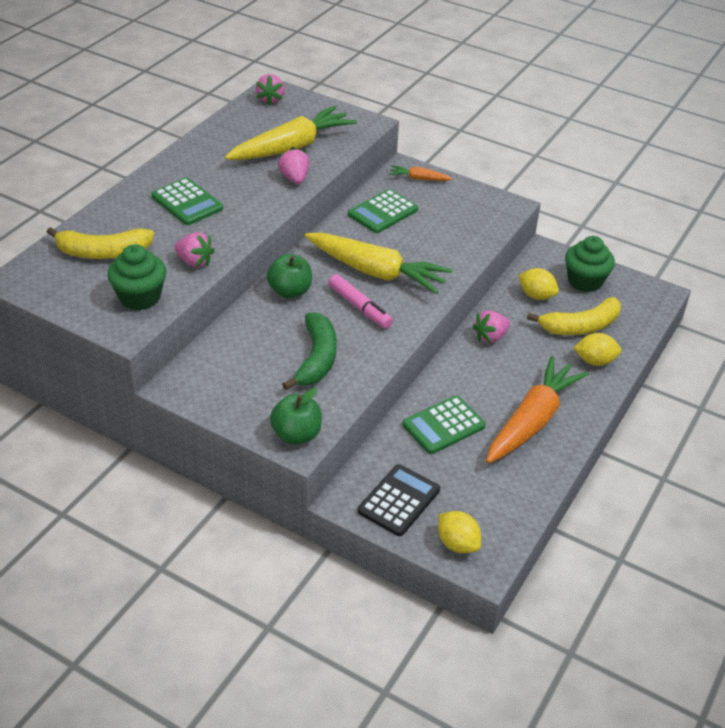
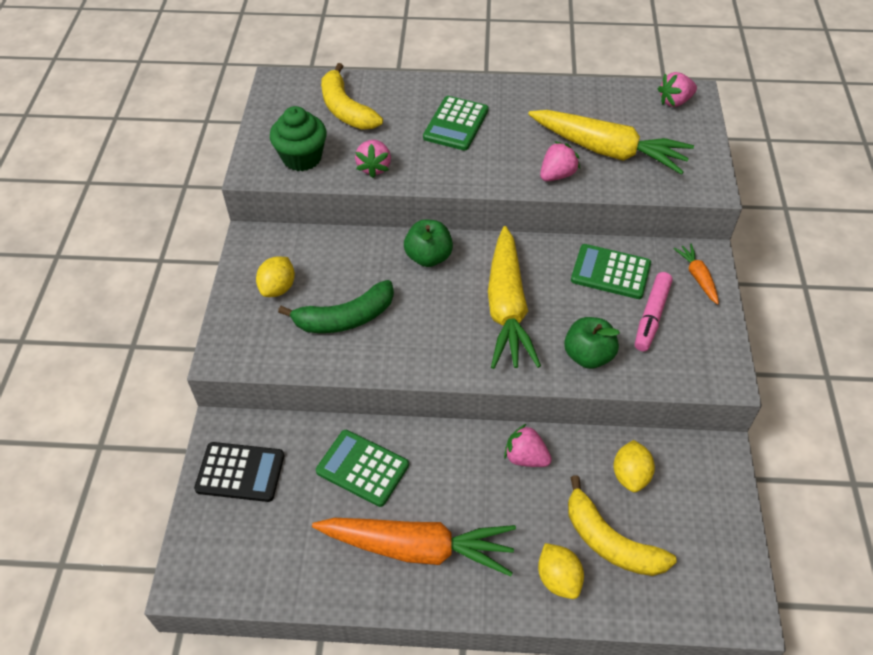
camera: 65 degrees right, 10 degrees up
green apple [270,388,322,444] -> green apple moved to [564,317,620,369]
pink marker [328,274,393,328] -> pink marker moved to [635,272,672,351]
yellow lemon [438,511,481,553] -> yellow lemon moved to [256,257,295,297]
green cupcake [565,236,615,292] -> none

